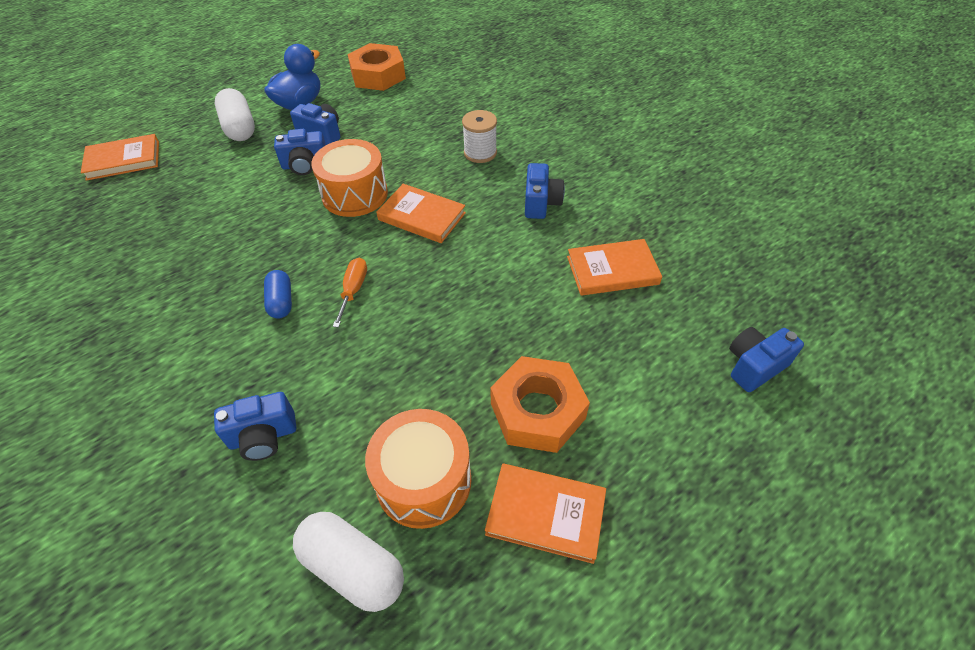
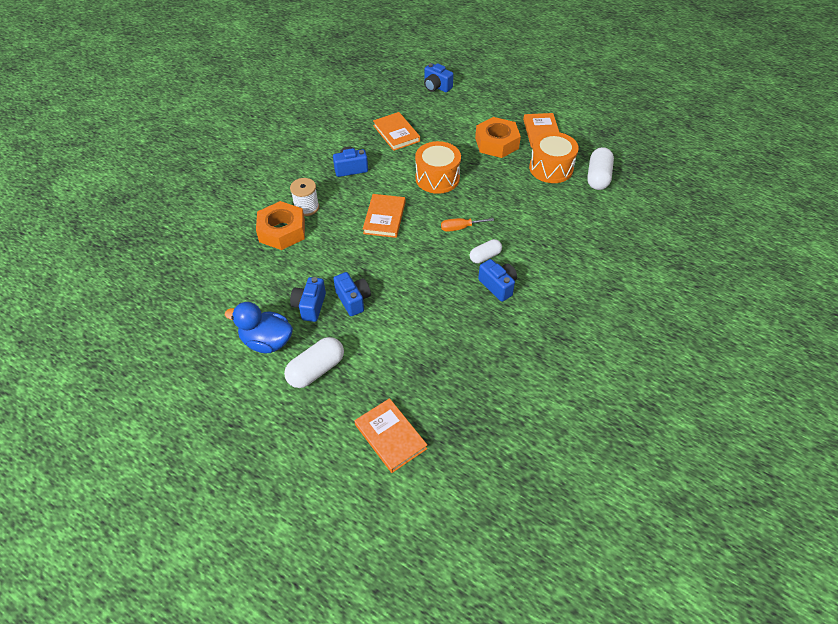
camera: 110 degrees left, 0 degrees up
blue camera [214,392,296,461] -> blue camera moved to [478,259,517,302]
blue capsule [264,270,292,319] -> white capsule [470,239,502,263]
orange drum [311,139,388,217] -> orange drum moved to [415,141,461,194]
orange nut [348,43,406,91] -> orange nut moved to [256,201,305,250]

